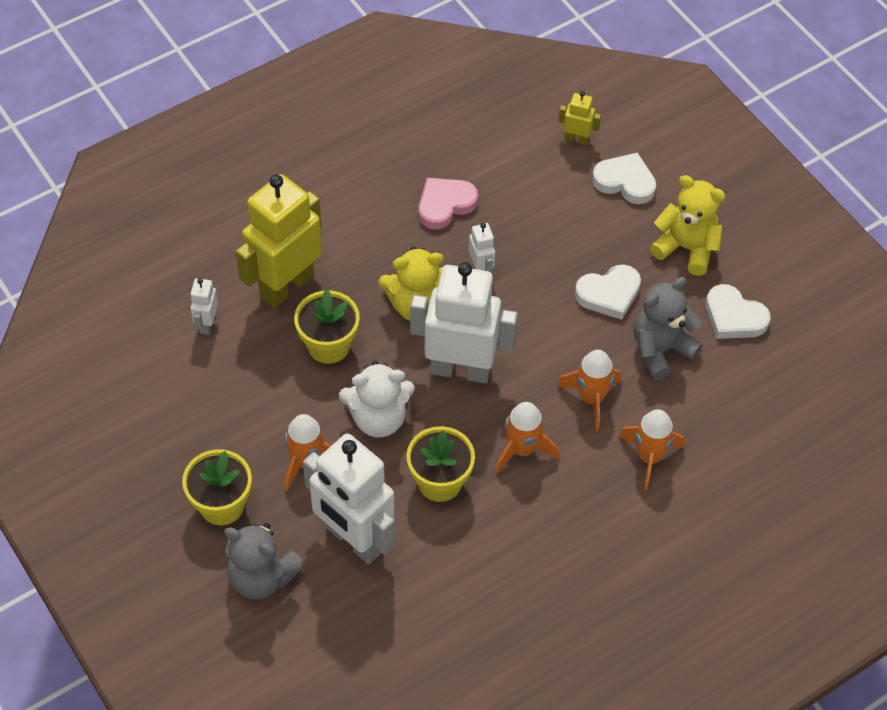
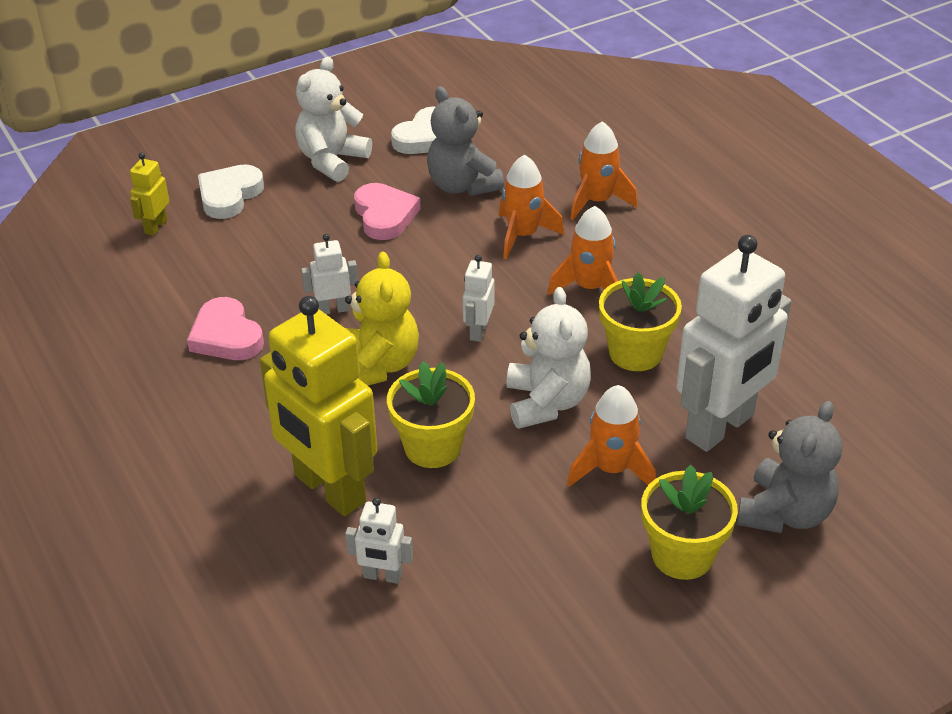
camera: 85 degrees left, 15 degrees down
white robot [410,262,518,384] -> white robot [463,255,494,342], size x0.44
white heart [575,264,641,320] -> pink heart [354,183,421,240]
yellow teddy bear [650,175,726,276] -> white teddy bear [295,57,372,182]

